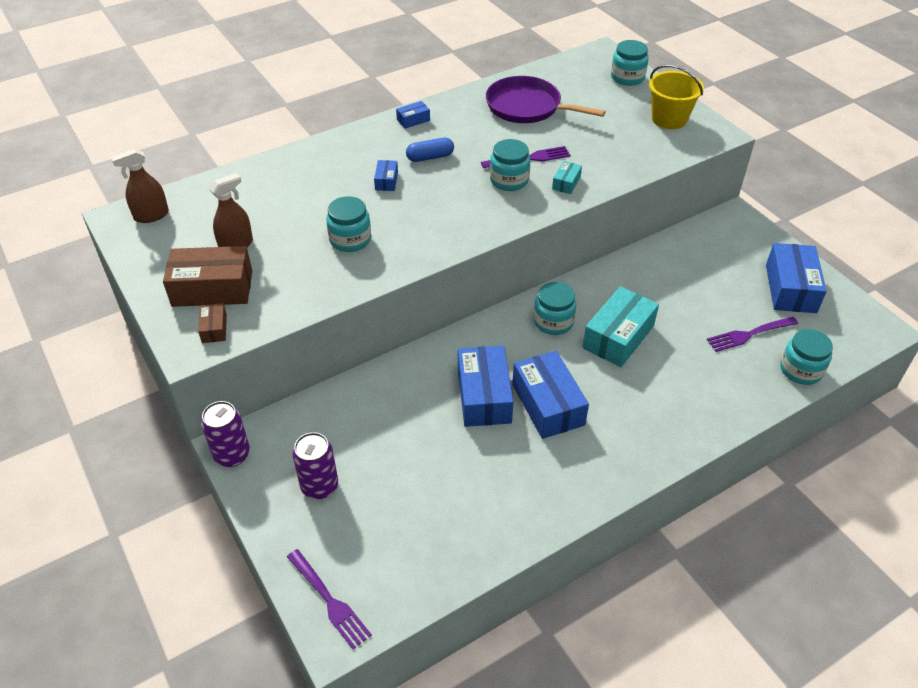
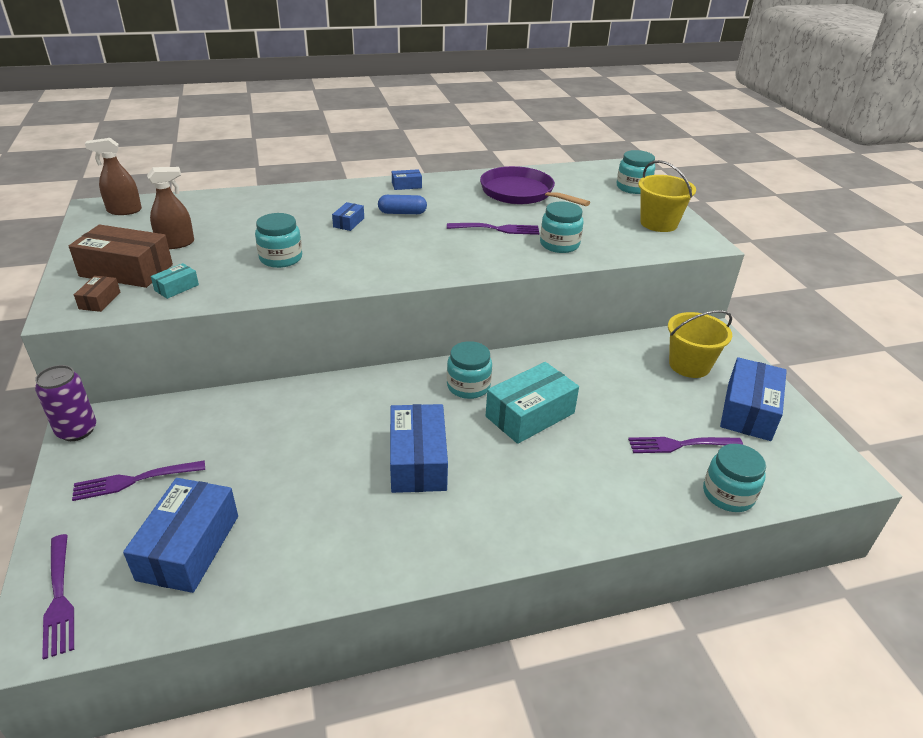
camera: 15 degrees right, 10 degrees down
purple can [292,432,338,499] -> purple fork [72,460,205,501]
blue box [458,345,513,427] -> blue box moved to [123,478,238,593]
turquoise jar [490,139,530,191] -> turquoise jar moved to [540,202,584,253]
turquoise box [552,161,582,194] -> turquoise box moved to [151,263,199,299]
none -> yellow bucket [668,310,732,378]

